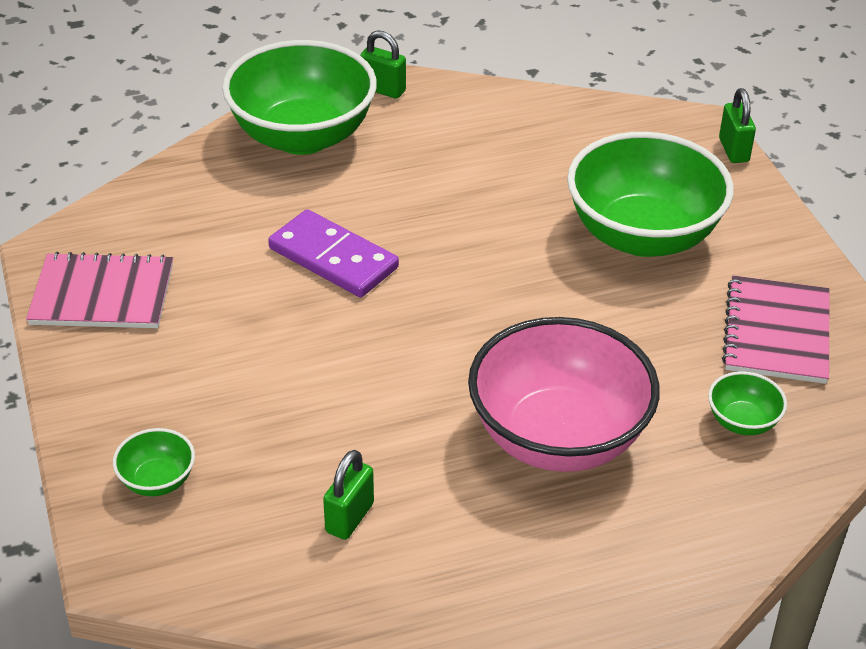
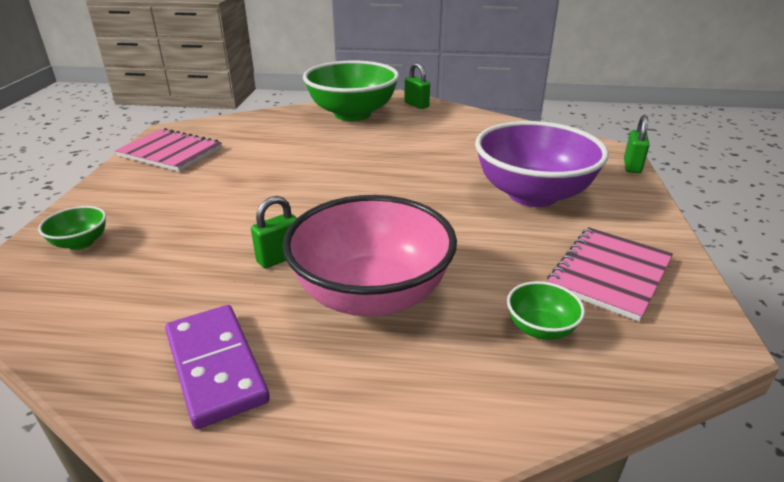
camera: 25 degrees right, 10 degrees down
purple domino [268,209,399,297] -> purple domino moved to [165,305,270,429]
green padlock [323,450,374,540] -> green padlock moved to [251,196,297,269]
green bowl [567,132,734,257] -> purple bowl [475,121,609,207]

